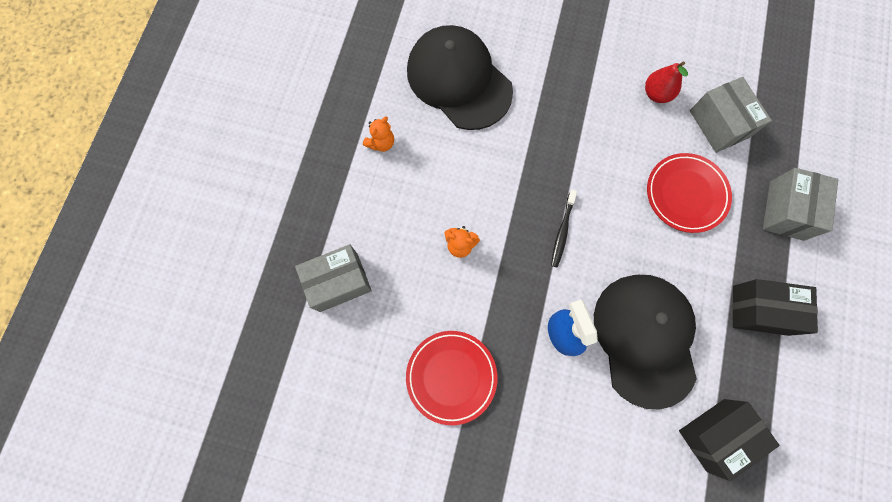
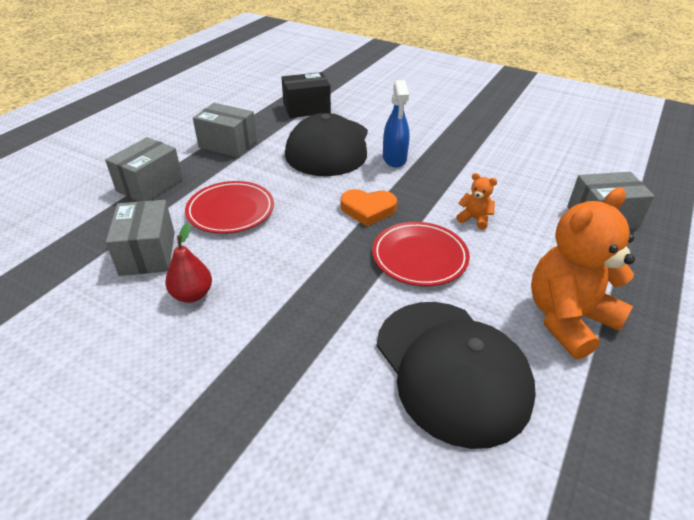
camera: 165 degrees left, 35 degrees down
orange teddy bear [363,116,394,152] -> orange teddy bear [531,188,635,359], size x2.33
red plate [406,331,497,425] -> red plate moved to [372,222,470,286]
black toothbrush [551,190,577,267] -> orange heart [341,189,397,226]
black box [733,279,818,336] -> grey box [193,103,257,157]

